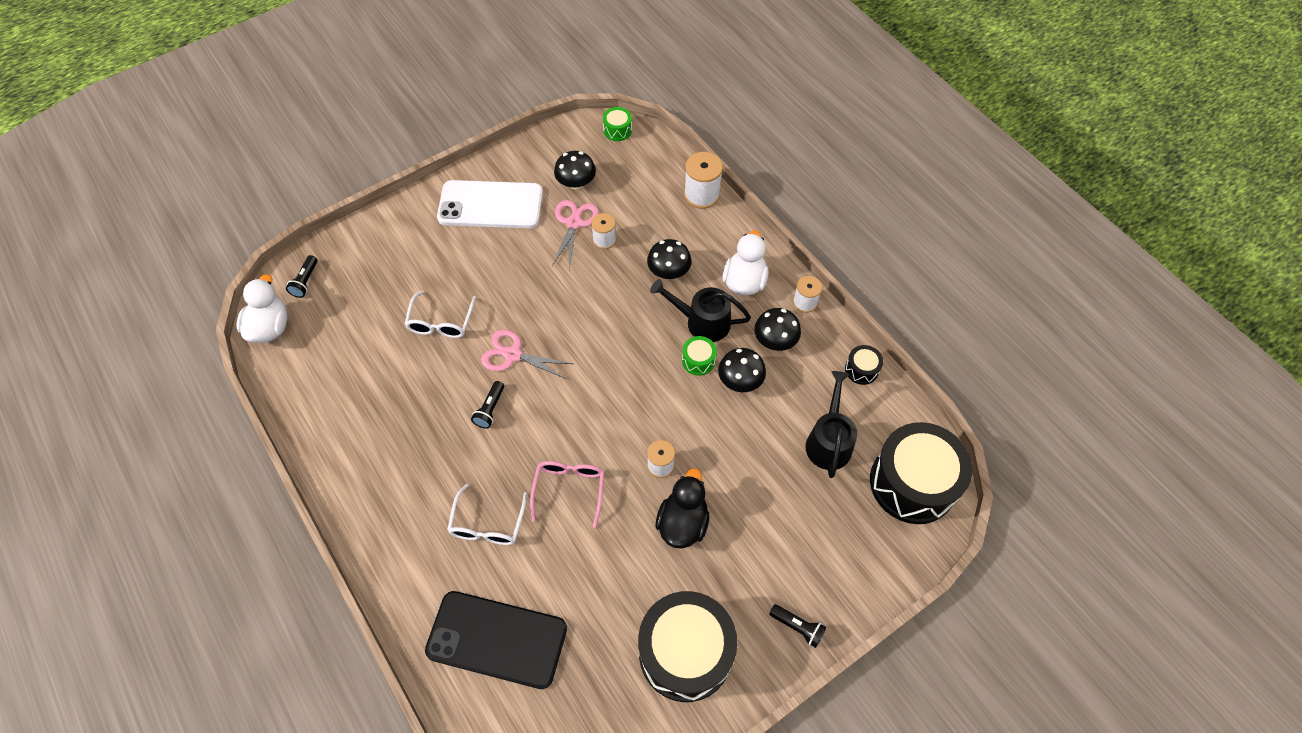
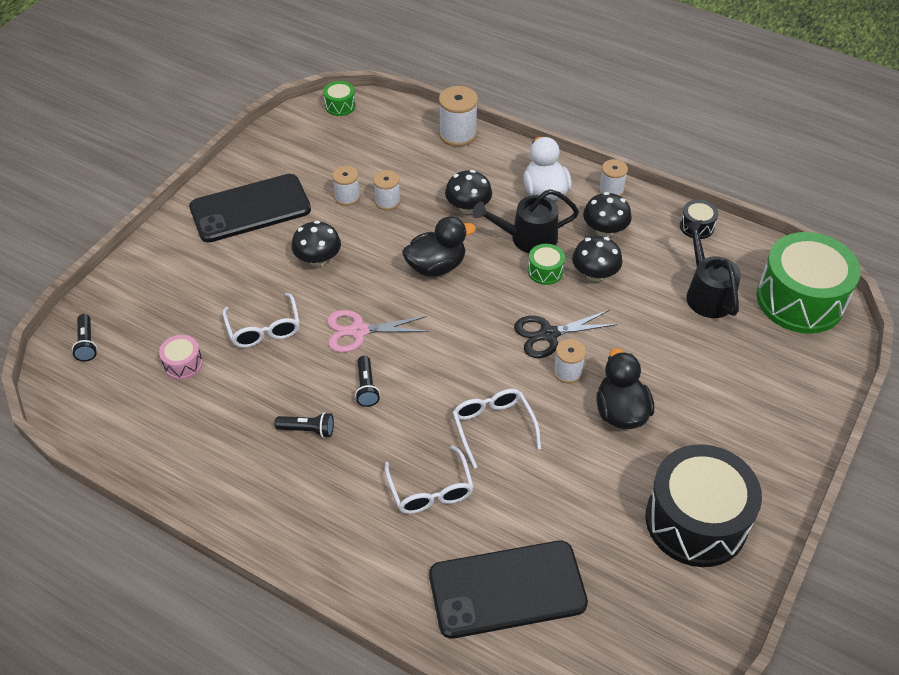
camera: 25 degrees left, 10 degrees down
white duck [236,274,287,343] -> none
white phone [437,180,543,228] -> black phone [189,174,311,243]
pink glasses [530,461,604,528] -> white glasses [452,389,541,469]
pink scissors [552,200,599,269] -> white spool [332,166,360,206]
black mushroom [554,151,596,189] -> black mushroom moved to [291,221,341,266]
black flashlight [769,604,826,648] -> black flashlight moved to [275,412,334,438]
black drum [870,422,972,524] -> green drum [757,232,861,334]
none -> pink drum [159,335,203,380]
none -> black duck [402,216,476,277]
none -> black scissors [514,310,618,358]

